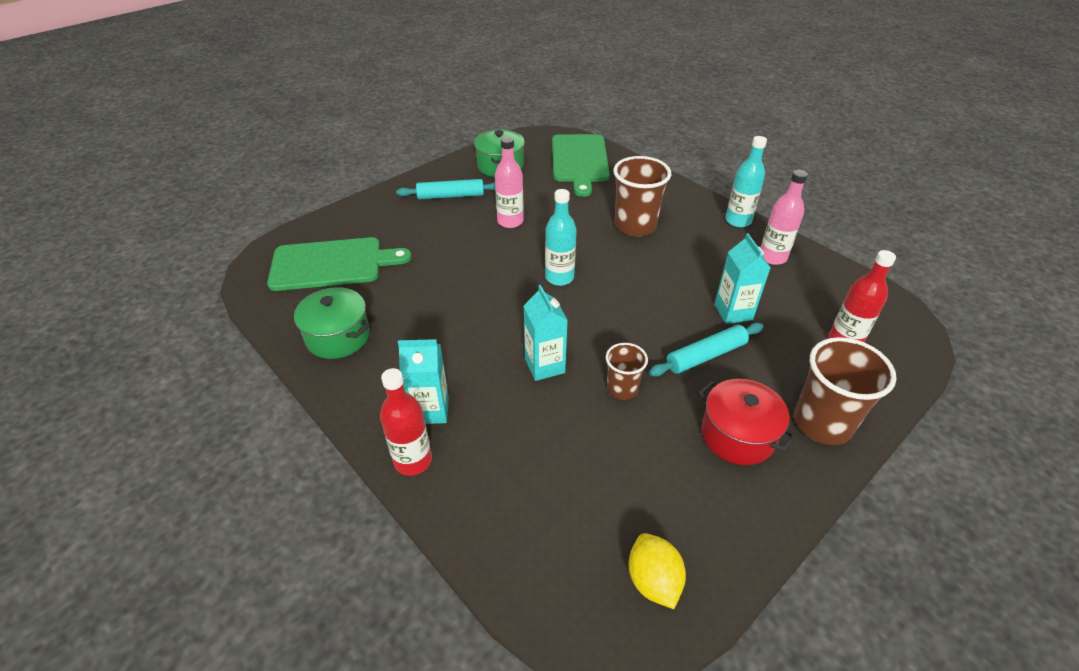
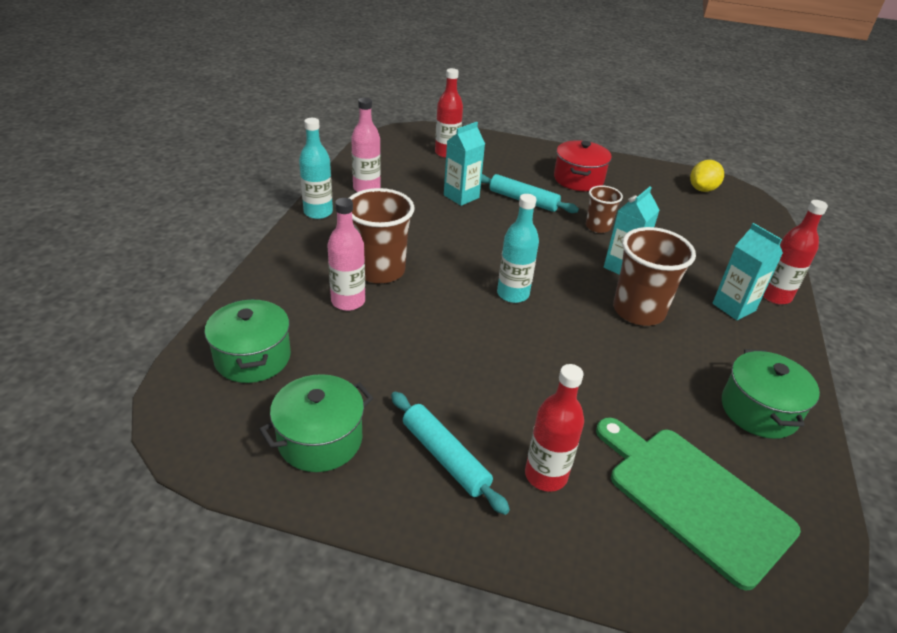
camera: 125 degrees left, 5 degrees down
pink bottle [495,137,524,228] -> pink bottle moved to [328,198,365,311]
green cutting board [552,134,610,197] -> green pot [204,298,291,383]
brown cup [794,337,896,445] -> brown cup moved to [613,227,696,326]
none -> red bottle [525,364,584,492]

